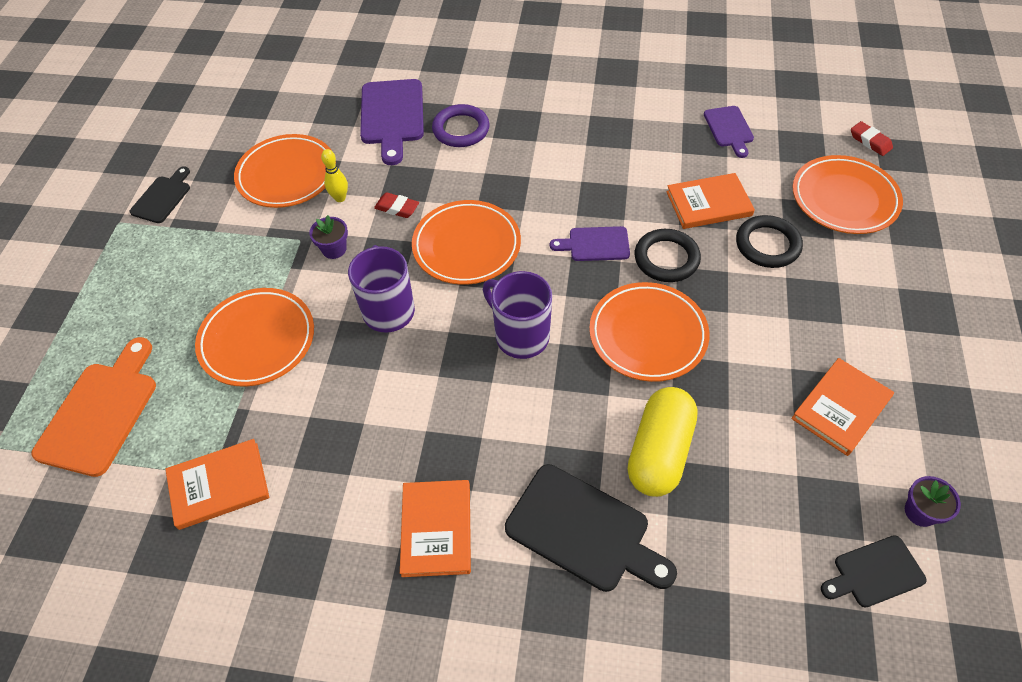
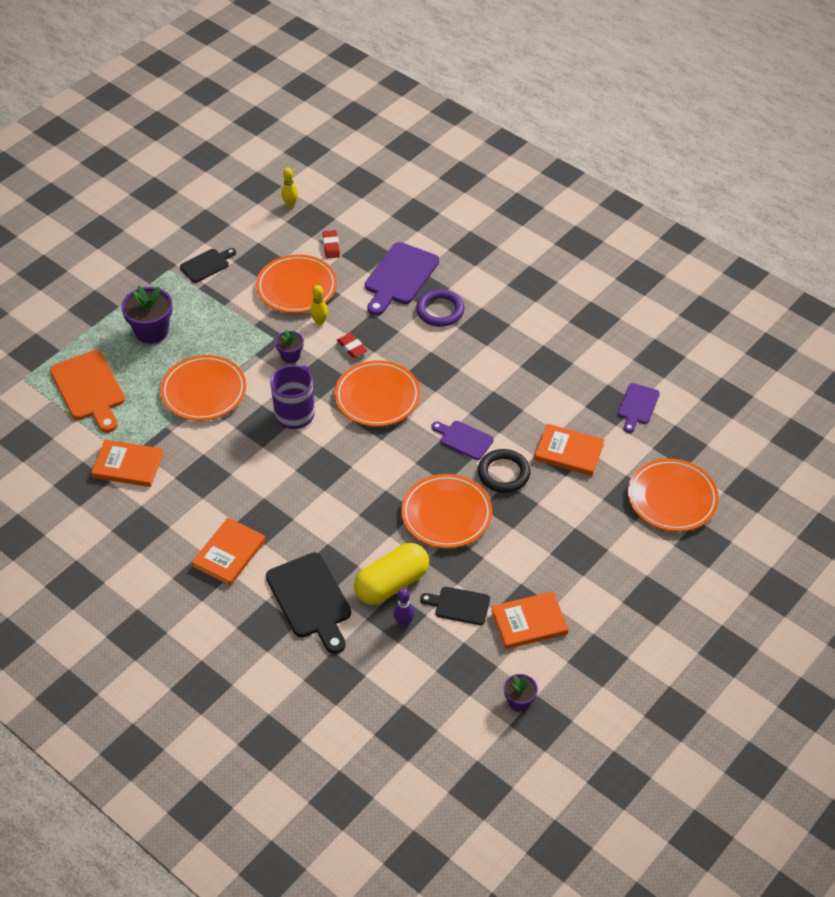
camera: 30 degrees right, 5 degrees down
orange cutting board [32,337,156,477] -> orange cutting board turned 105 degrees clockwise [50,350,125,433]
purple mug [483,271,552,359] -> none
black ring [736,215,803,268] -> none
black cutting board [821,535,926,608] -> black cutting board moved to [420,587,490,625]
red eraser [851,121,893,156] -> red eraser moved to [323,230,340,259]
none -> purple flower pot [121,286,173,344]
none -> yellow bowling pin [281,168,298,207]
none -> purple bowling pin [394,588,414,627]

